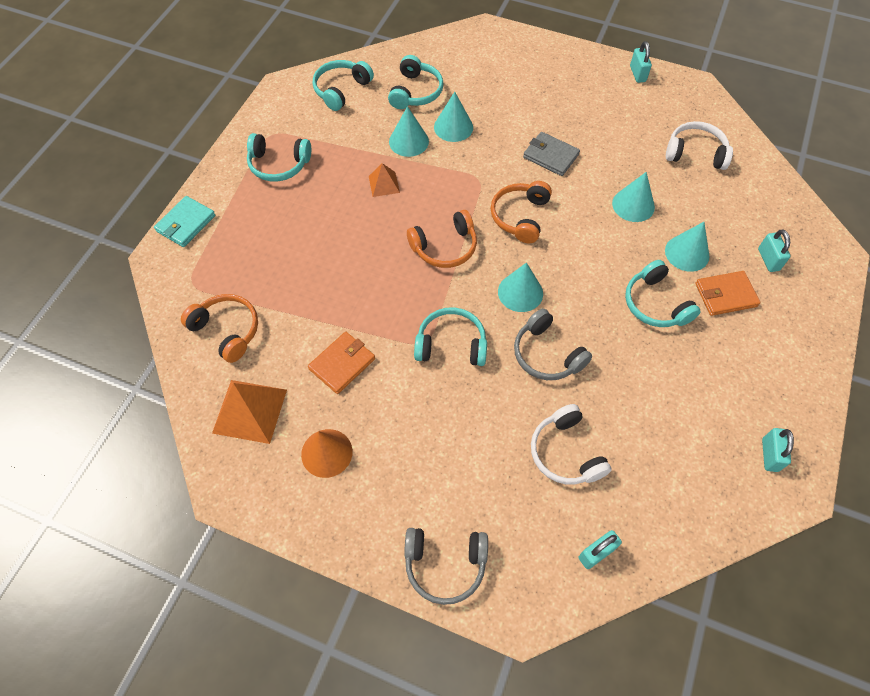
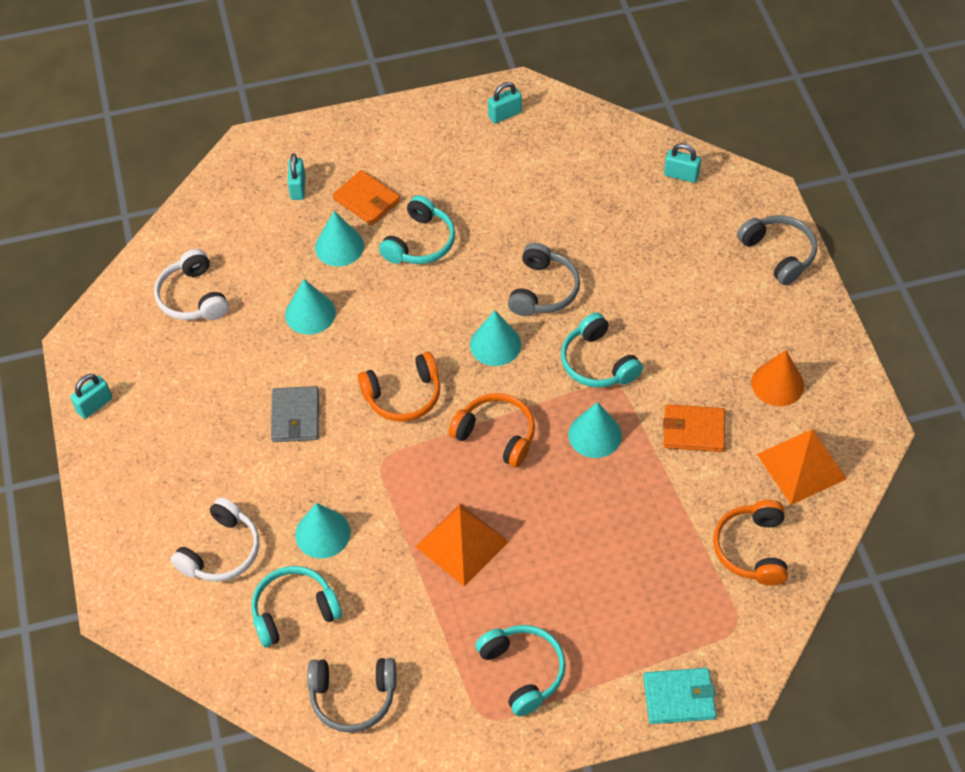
camera: 125 degrees left, 5 degrees down
turquoise headphones [313,60,374,111] -> grey headphones [307,658,396,733]
orange pyramid [369,163,400,197] -> orange pyramid [416,503,509,587], size x1.81
turquoise cone [389,106,429,157] -> turquoise cone moved to [568,402,622,458]
white headphones [531,404,612,484] -> white headphones moved to [171,497,259,582]
turquoise padlock [758,229,791,272] -> turquoise padlock turned 45 degrees counterclockwise [288,153,305,200]

